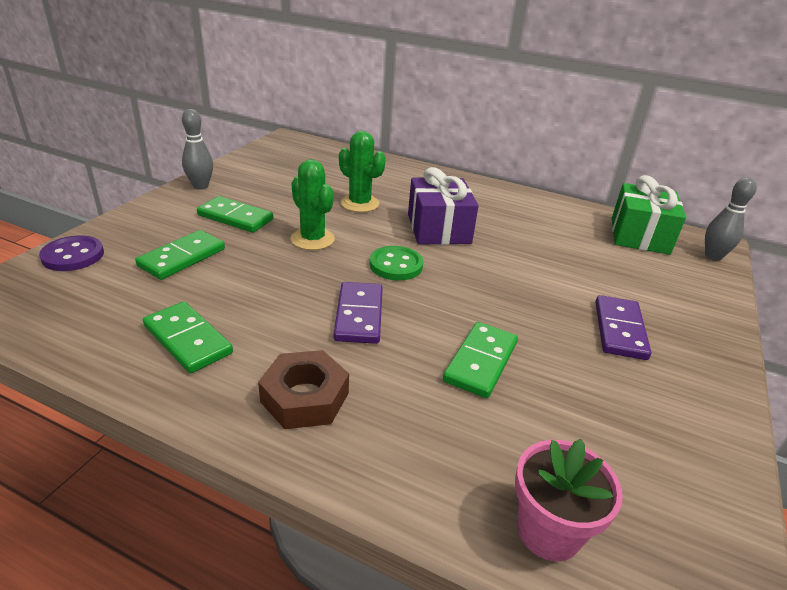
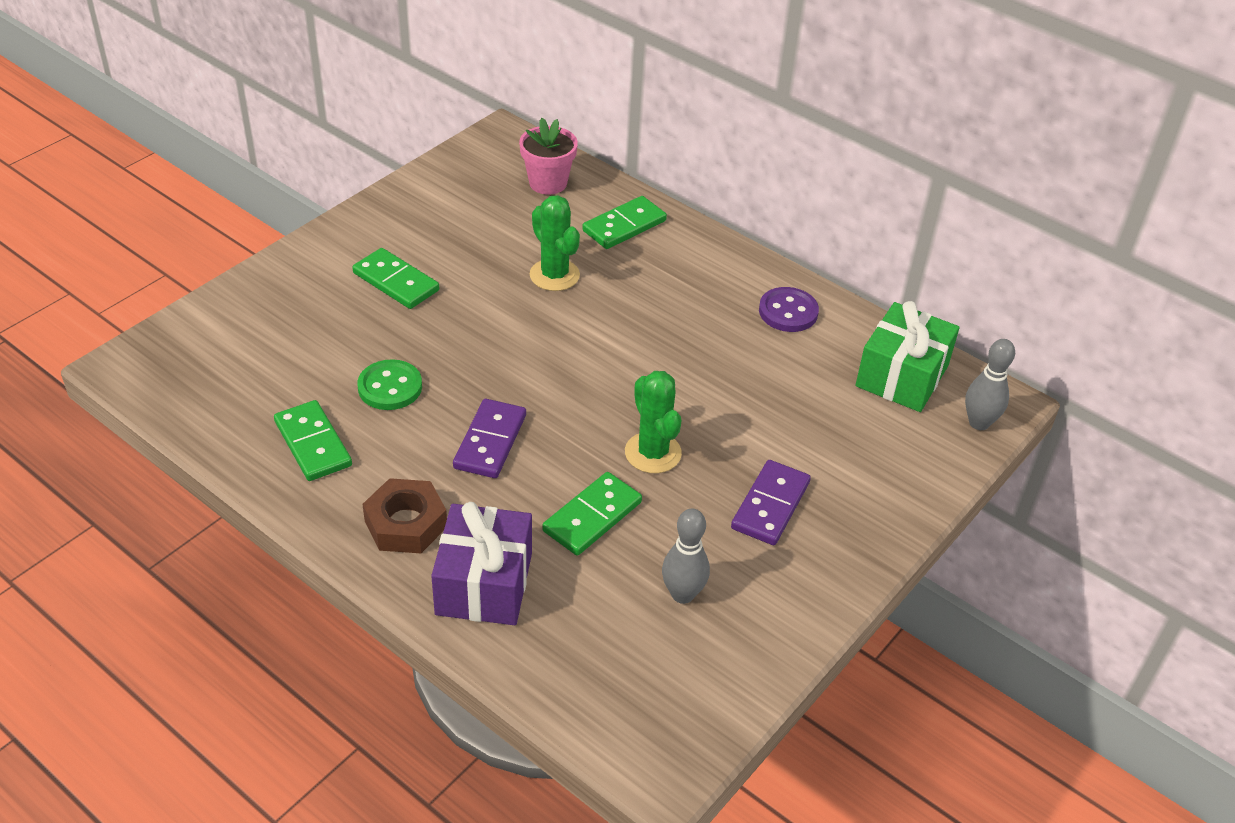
camera: 15 degrees right, 10 degrees up
purple button [39,236,104,271] -> purple button moved to [759,287,819,332]
green domino [135,230,225,280] -> green domino moved to [582,196,667,249]
grey bowling pin [182,109,213,190] -> grey bowling pin moved to [662,508,710,604]
green cactus [290,159,335,250] -> green cactus moved to [625,371,682,473]
green button [370,246,423,281] -> green button moved to [357,359,422,410]
purple gift [408,167,479,245] -> purple gift moved to [431,502,532,625]
pink flower pot [515,439,623,561] -> pink flower pot moved to [519,118,578,195]

